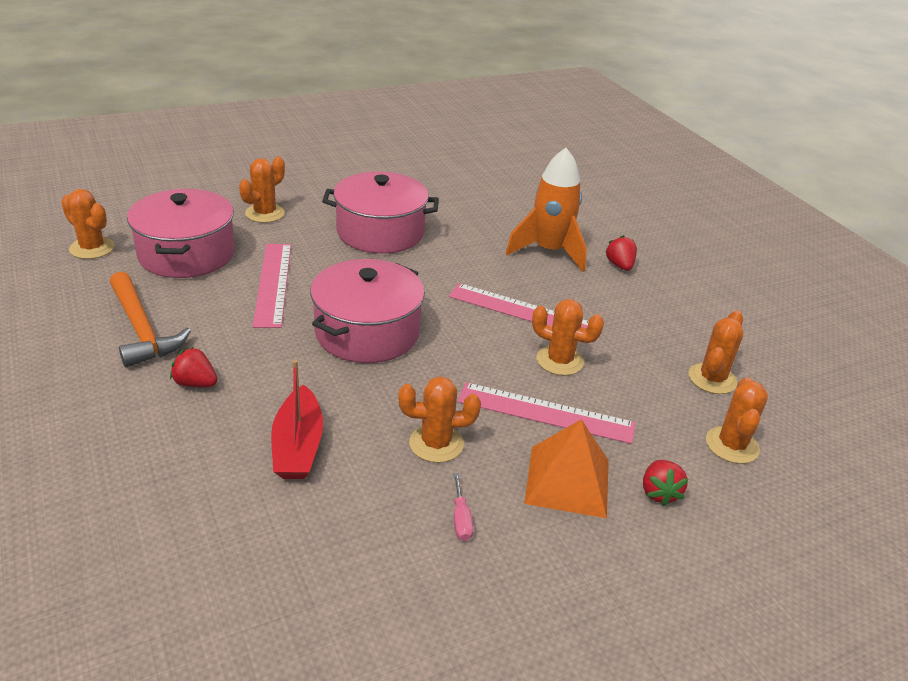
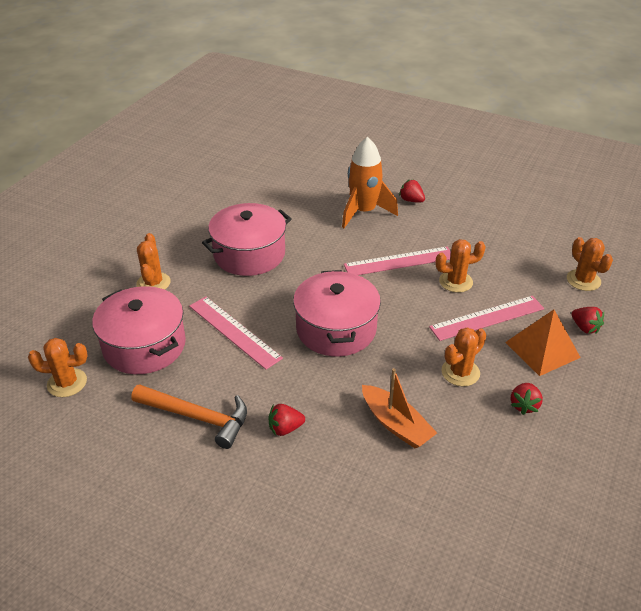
camera: 35 degrees left, 5 degrees up
red boat [271,360,323,479] -> orange boat [362,368,437,448]
pink screwdriver [454,473,473,541] -> red strawberry [511,383,543,415]
orange cactus [688,310,743,394] -> none

